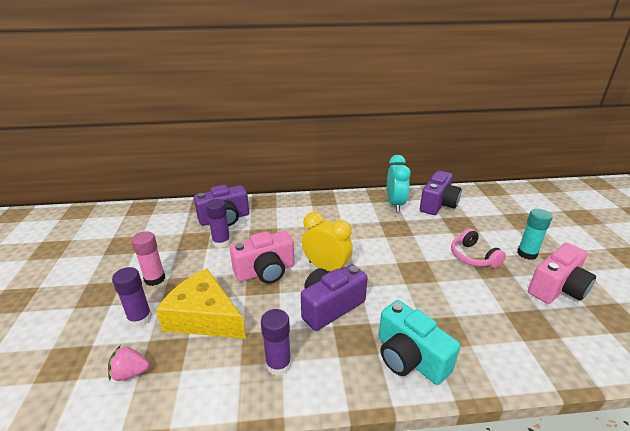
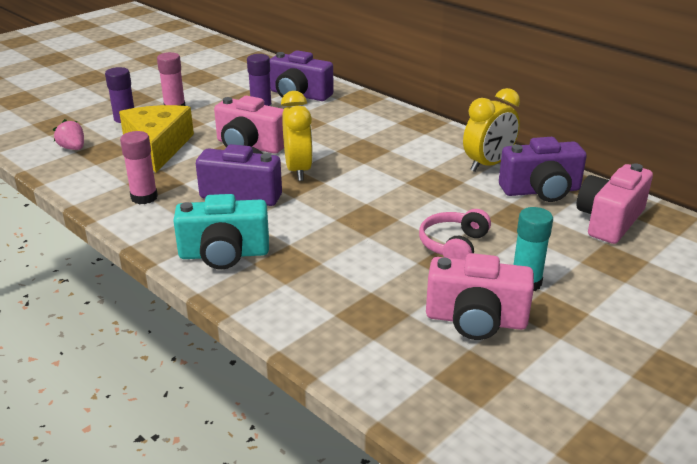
camera: 50 degrees right, 0 degrees up
purple glue stick [261,309,291,376] -> pink glue stick [120,131,158,204]
turquoise camera [378,300,460,385] -> turquoise camera turned 105 degrees counterclockwise [173,194,269,269]
turquoise clock [387,155,411,212] -> yellow clock [463,88,520,172]
none -> pink camera [577,163,653,244]

